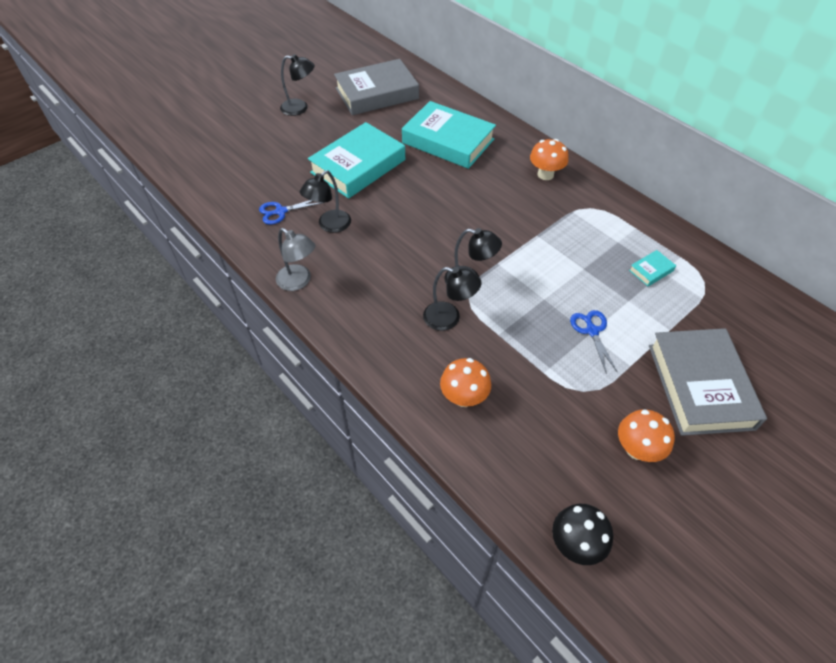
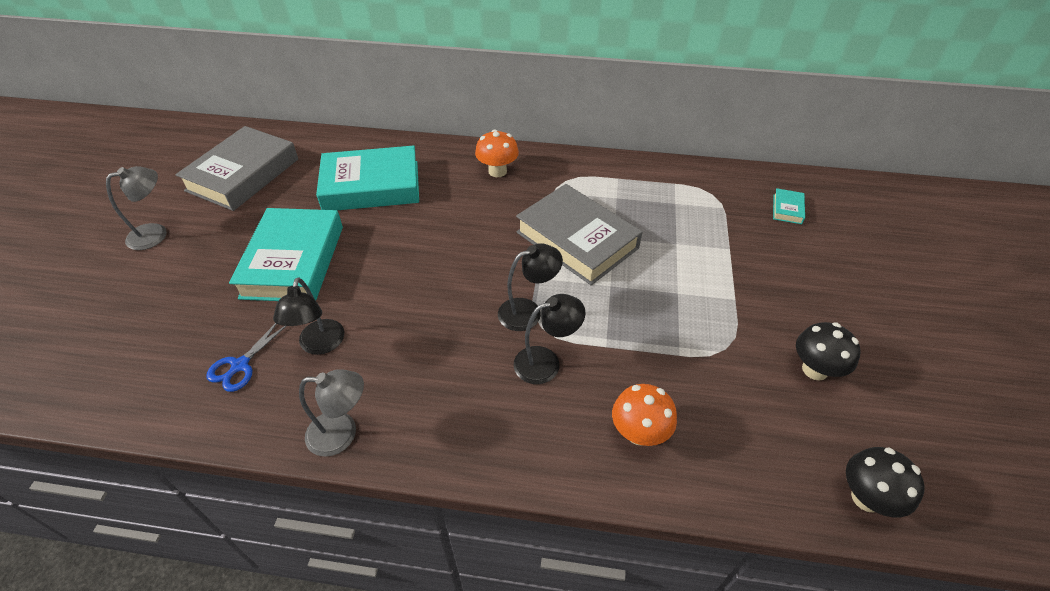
camera: 40 degrees left, 5 degrees down
black lamp [280,54,315,116] -> grey lamp [106,166,167,250]
blue scissors [570,310,617,372] -> none
orange mushroom [618,409,675,462] -> black mushroom [796,322,861,381]
turquoise book [629,250,676,286] -> turquoise book moved to [773,188,805,224]
grey book [649,328,767,436] -> grey book moved to [516,184,642,285]

